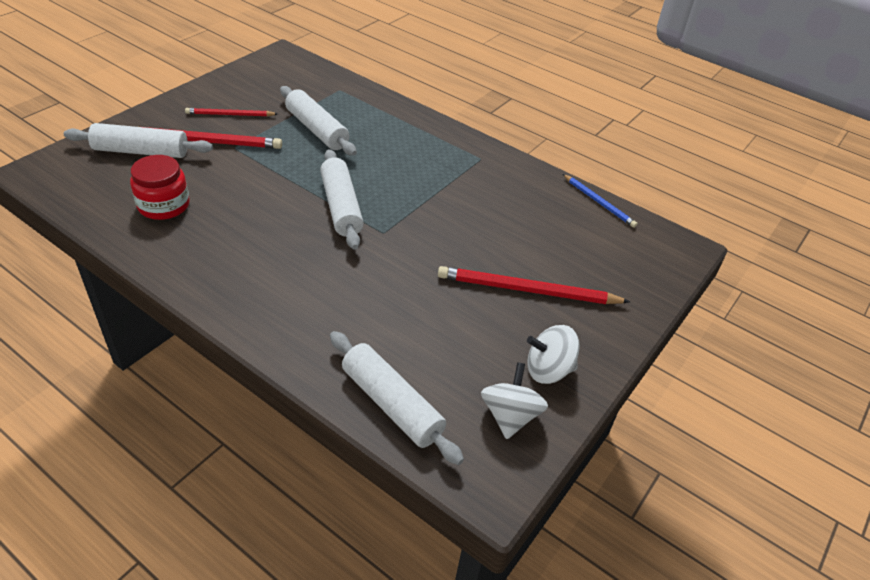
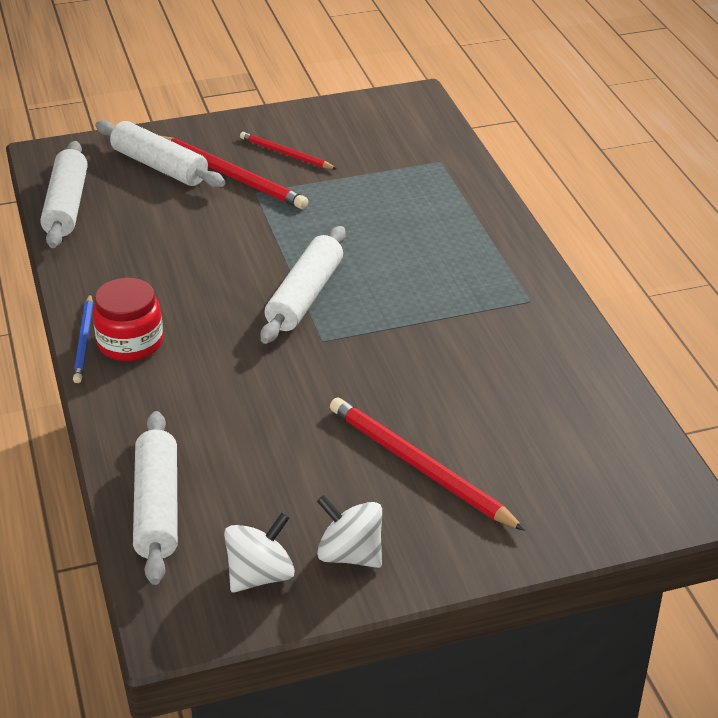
camera: 40 degrees right, 5 degrees down
red jar [130,155,190,220] -> red jar moved to [92,278,163,361]
white rolling pin [280,86,357,156] -> white rolling pin moved to [40,141,88,248]
blue pencil [563,174,638,228] -> blue pencil moved to [73,293,93,383]

